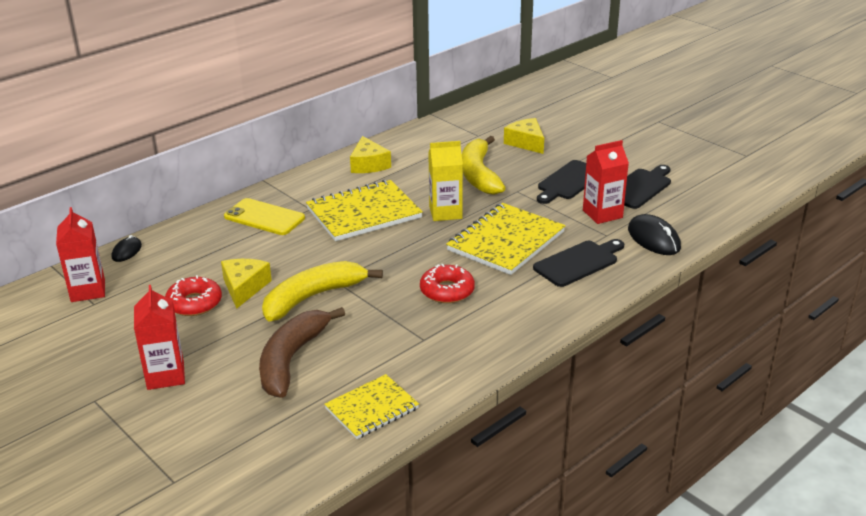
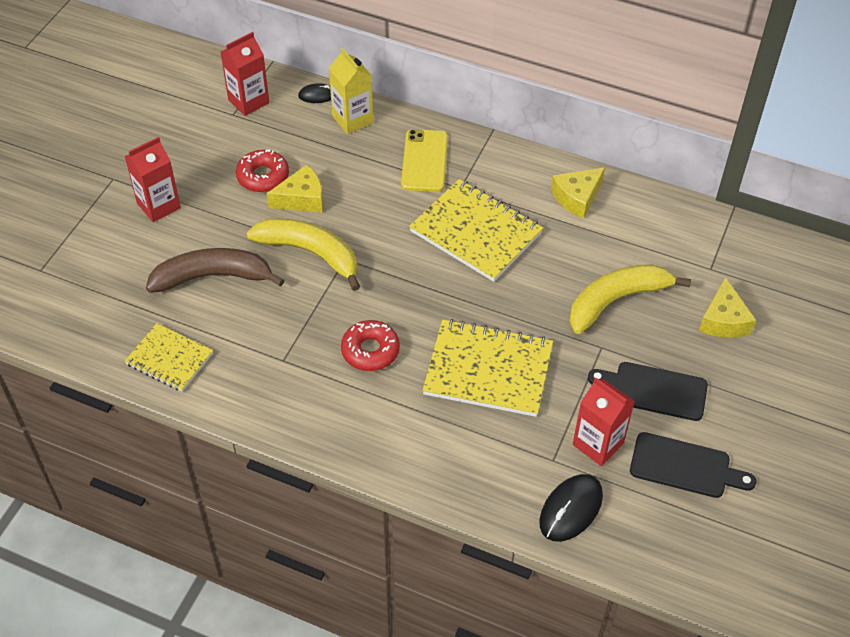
camera: 65 degrees right, 20 degrees up
yellow carton [428,141,463,221] -> yellow carton moved to [329,48,373,134]
yellow cheese [504,118,544,154] -> yellow cheese turned 150 degrees clockwise [699,277,756,338]
black cutting board [533,239,624,287] -> none

